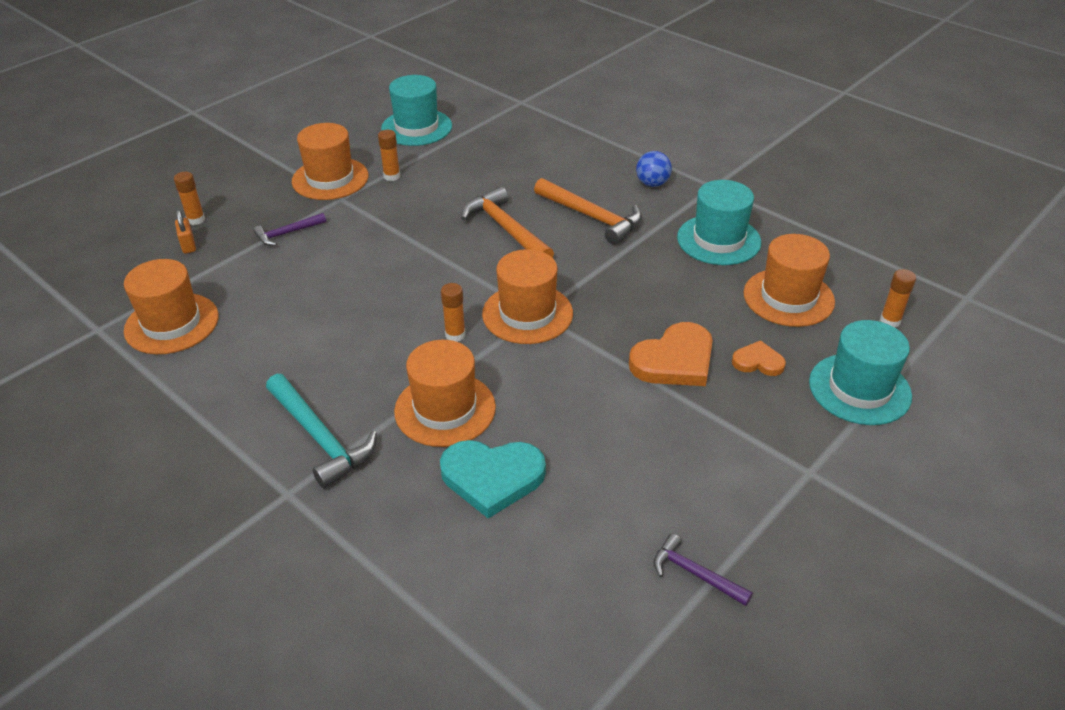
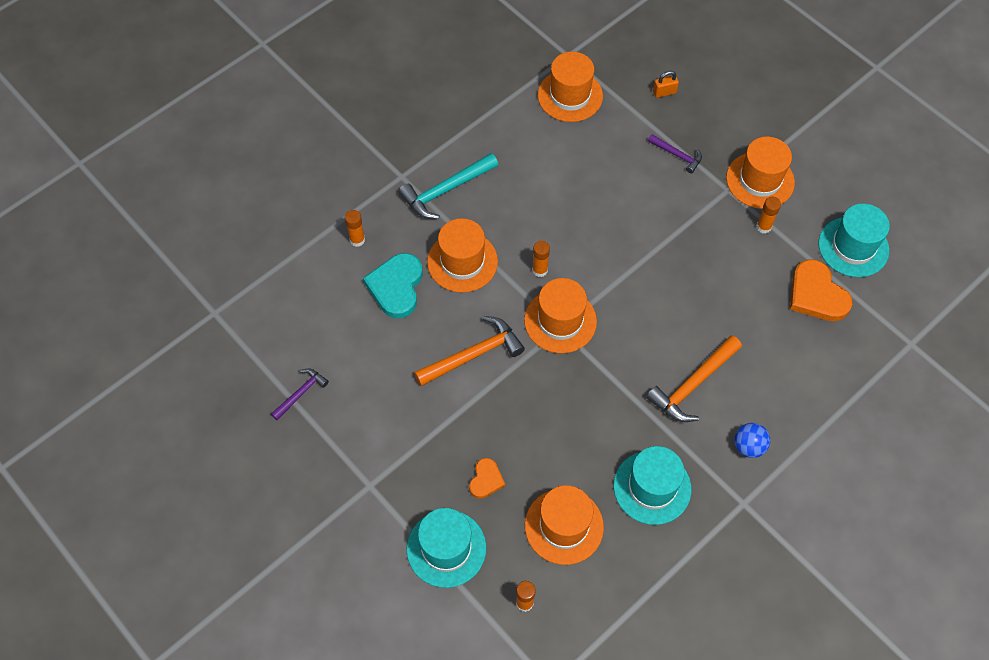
camera: 95 degrees right, 20 degrees up
orange glue stick [174,172,205,225] -> orange glue stick moved to [345,210,365,247]
purple hammer [253,213,326,246] -> purple hammer turned 150 degrees clockwise [648,134,702,174]
orange hammer [461,187,554,258] -> orange hammer moved to [414,316,525,386]
orange heart [629,322,713,386] -> orange heart moved to [790,259,852,321]

